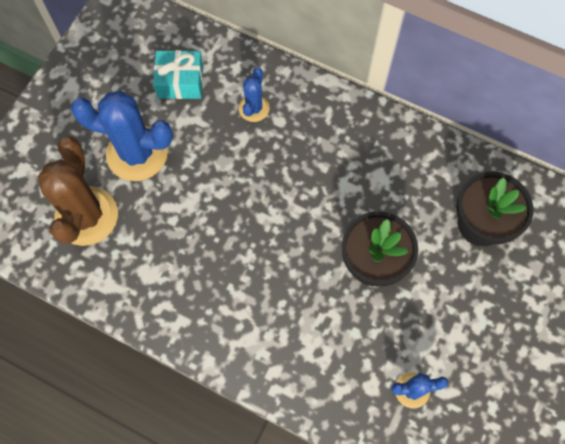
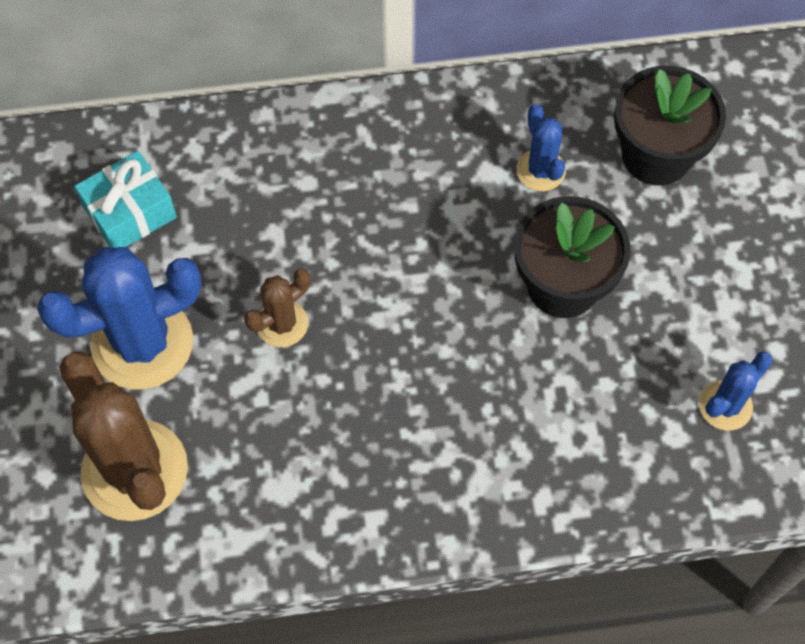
camera: 35 degrees left, 5 degrees down
blue cactus [239,67,270,122] -> blue cactus moved to [516,104,566,191]
none -> brown cactus [244,268,310,347]

